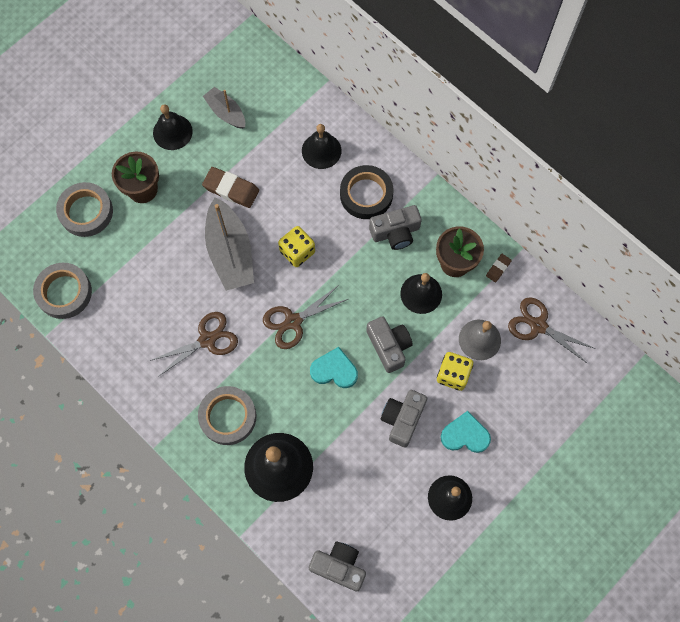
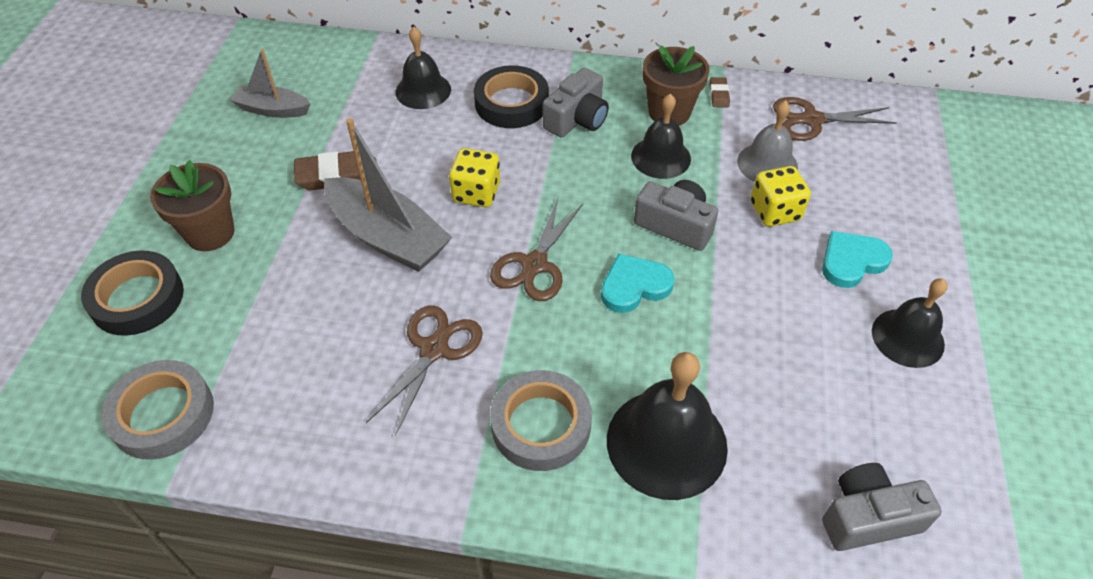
camera: 35 degrees left, 20 degrees down
grey tape [56,182,113,237] -> black tape [81,250,184,336]
black bell [153,104,193,150] -> none
grey camera [381,390,427,447] -> none

